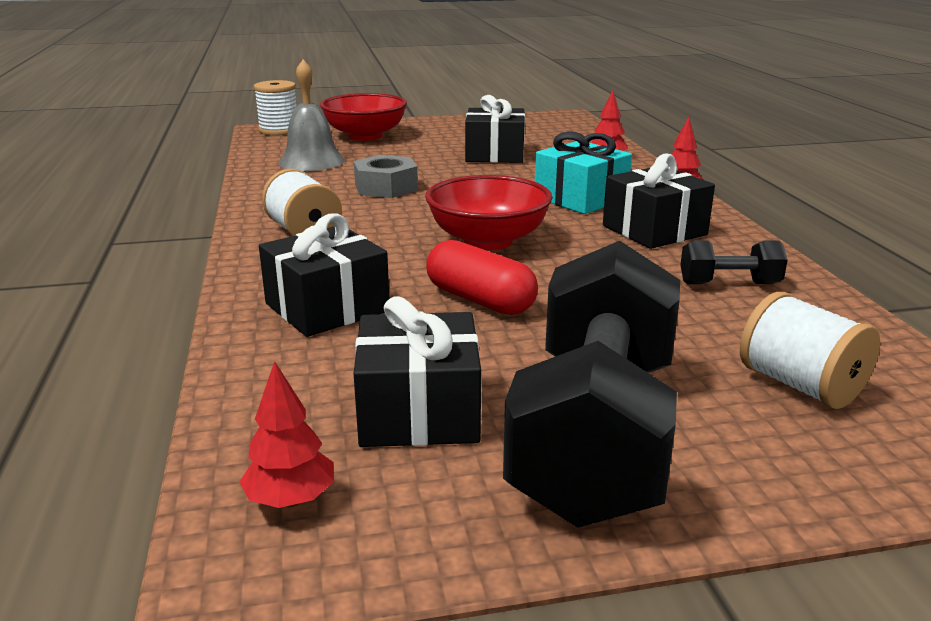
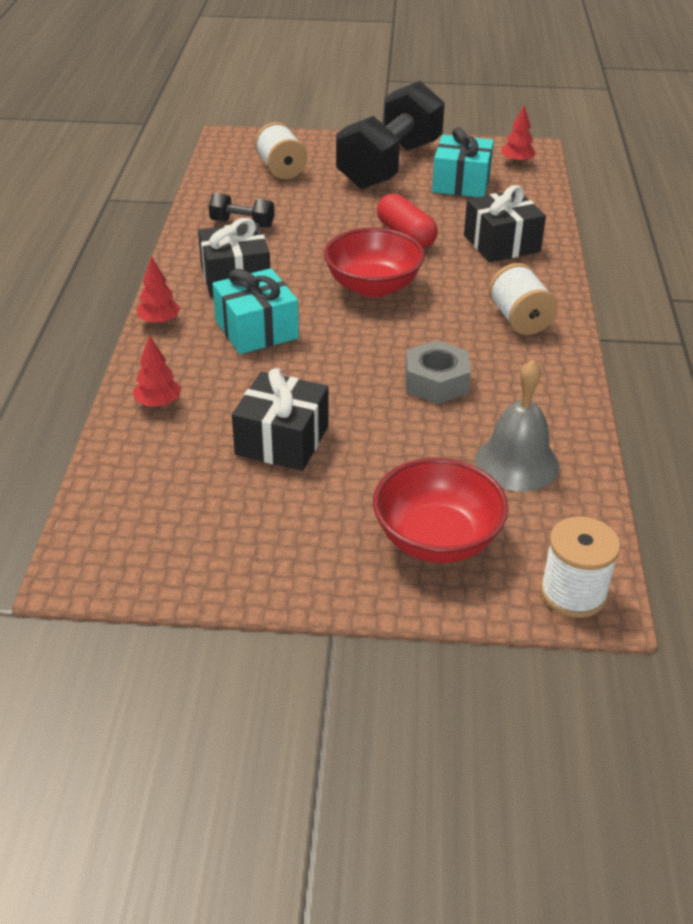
camera: 165 degrees left, 15 degrees up
black gift [353,296,481,447] -> turquoise gift [432,127,494,197]

